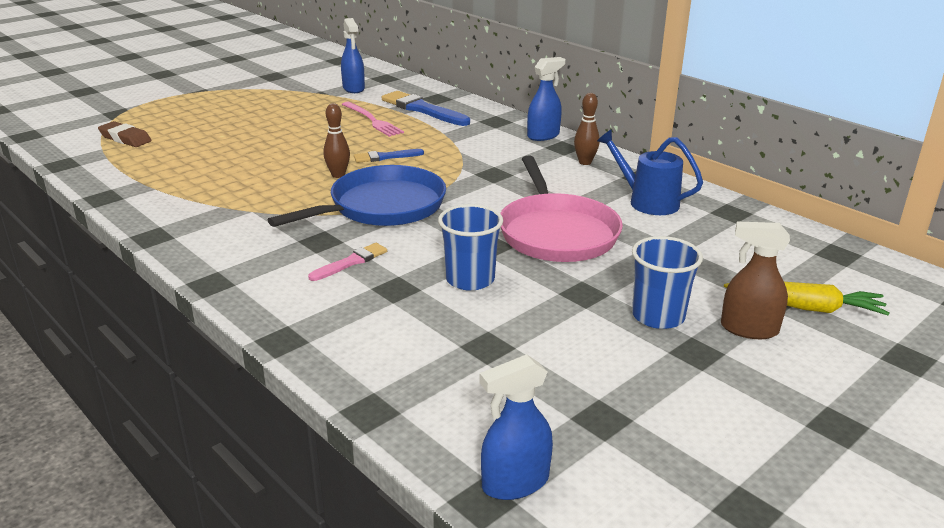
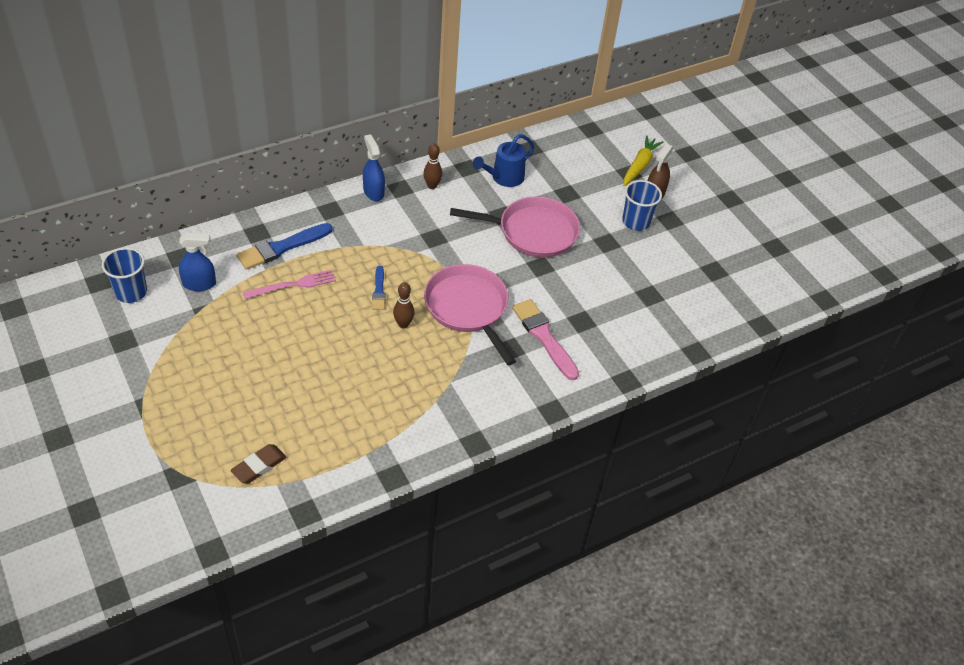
camera: 80 degrees left, 20 degrees up
blue pan [268,165,446,227] -> pink pan [424,264,516,365]
pink brush [308,243,387,281] -> pink brush [512,299,579,380], size x1.79
blue cup [438,204,503,291] -> blue cup moved to [102,247,147,303]
blue spray bottle [480,354,553,500] -> none

